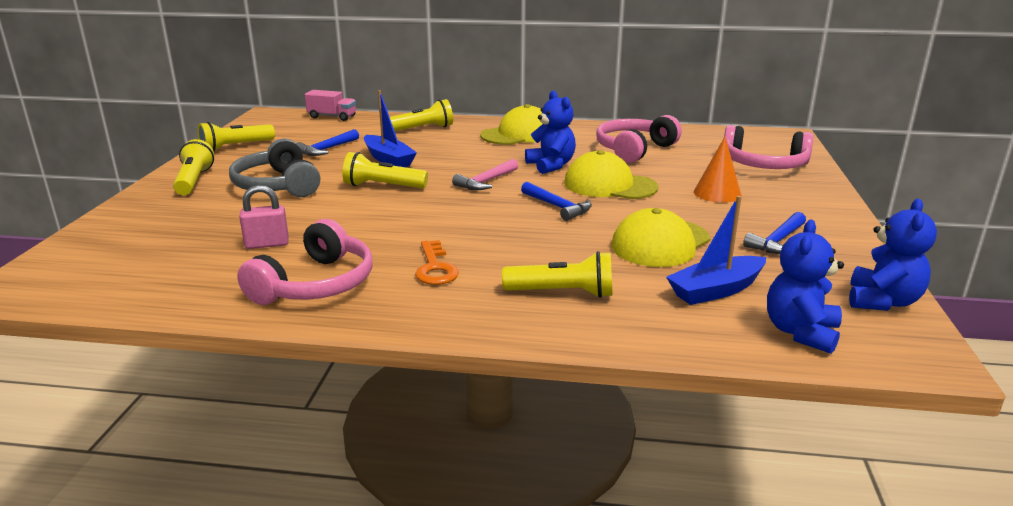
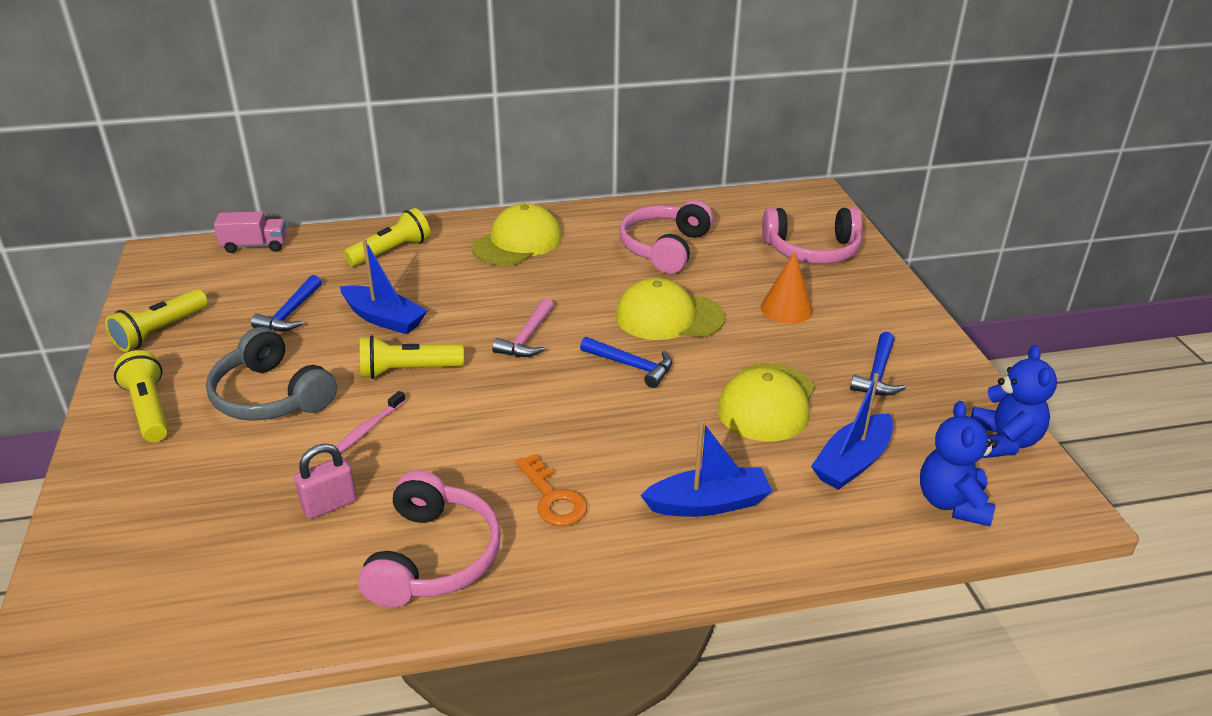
camera: 20 degrees left, 10 degrees up
yellow flashlight [502,251,612,298] -> blue boat [640,421,772,517]
blue teddy bear [525,91,576,174] -> none
none -> pink toothbrush [335,391,406,453]

